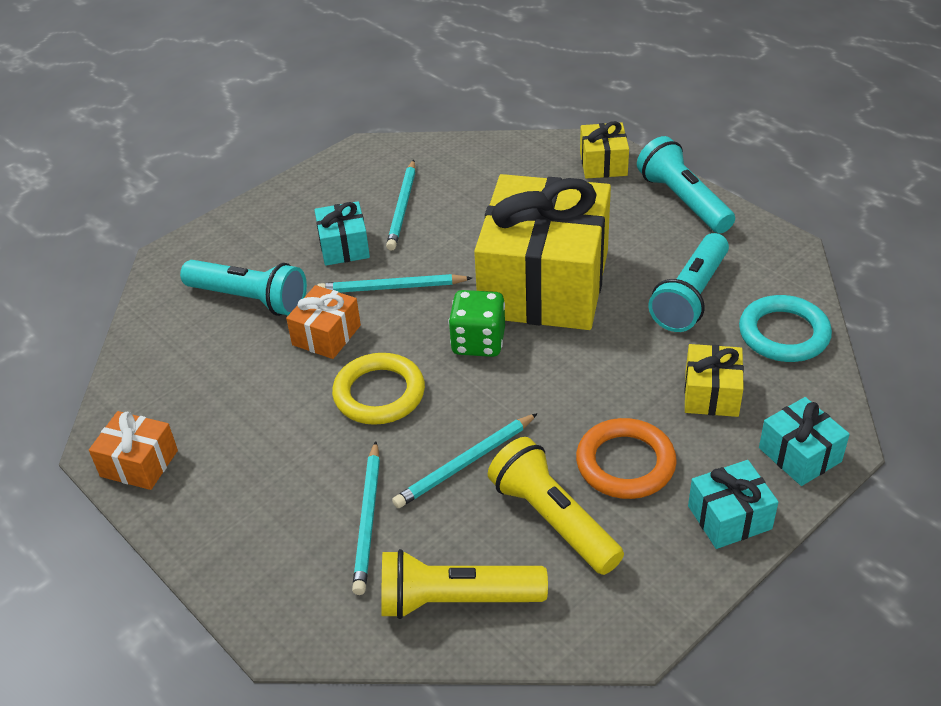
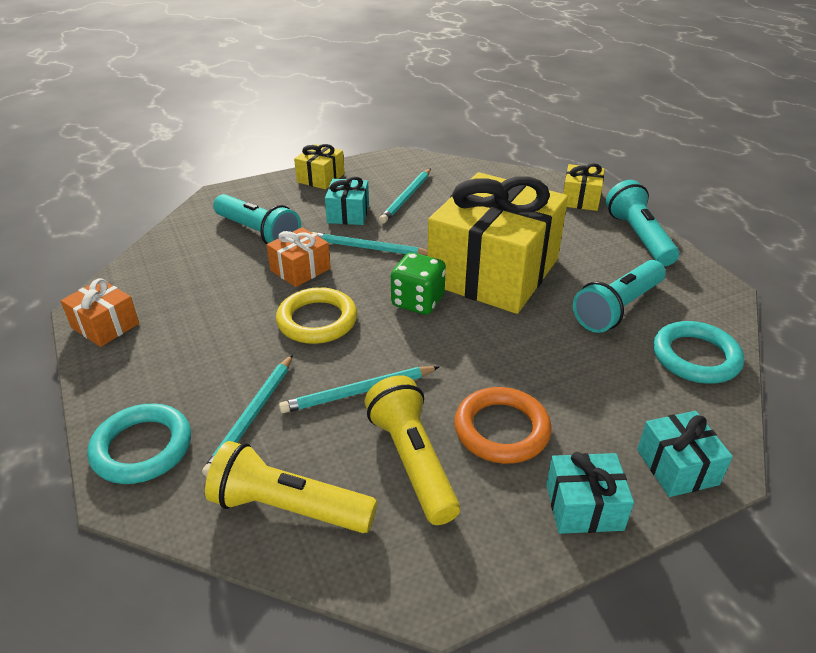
camera: 15 degrees right, 5 degrees down
yellow gift [684,344,744,417] -> yellow gift moved to [294,144,344,189]
none -> turquoise ring [87,403,191,484]

